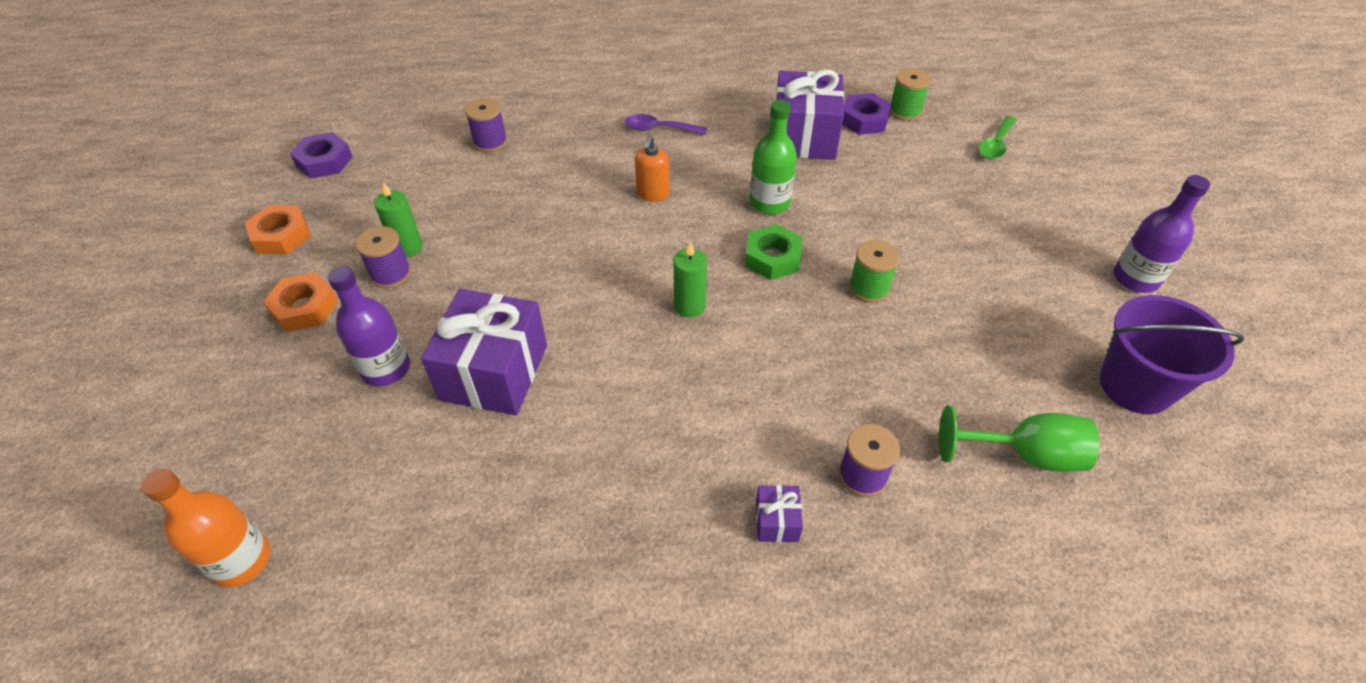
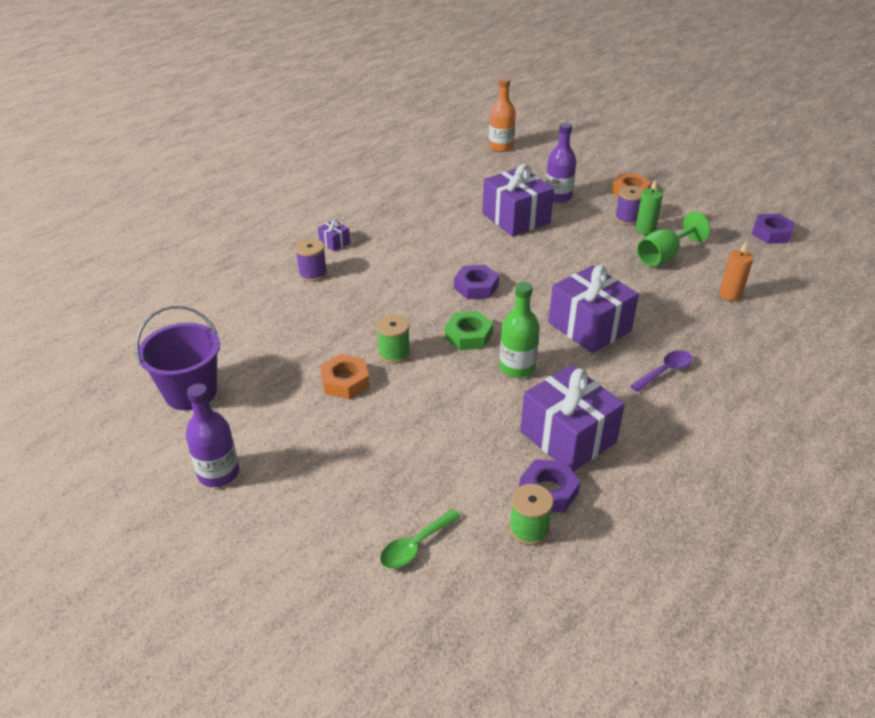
camera: 135 degrees right, 10 degrees down
orange nut [245,205,311,254] -> orange nut moved to [320,354,370,399]
purple spool [465,98,508,152] -> orange candle [719,242,753,301]
orange soap dispenser [635,135,670,202] -> purple gift [548,265,639,353]
green candle [674,241,707,318] -> purple nut [454,265,499,299]
green goblet [939,405,1099,472] -> green goblet moved to [637,212,711,267]
green spoon [979,116,1017,160] -> green spoon turned 120 degrees counterclockwise [380,509,461,569]

